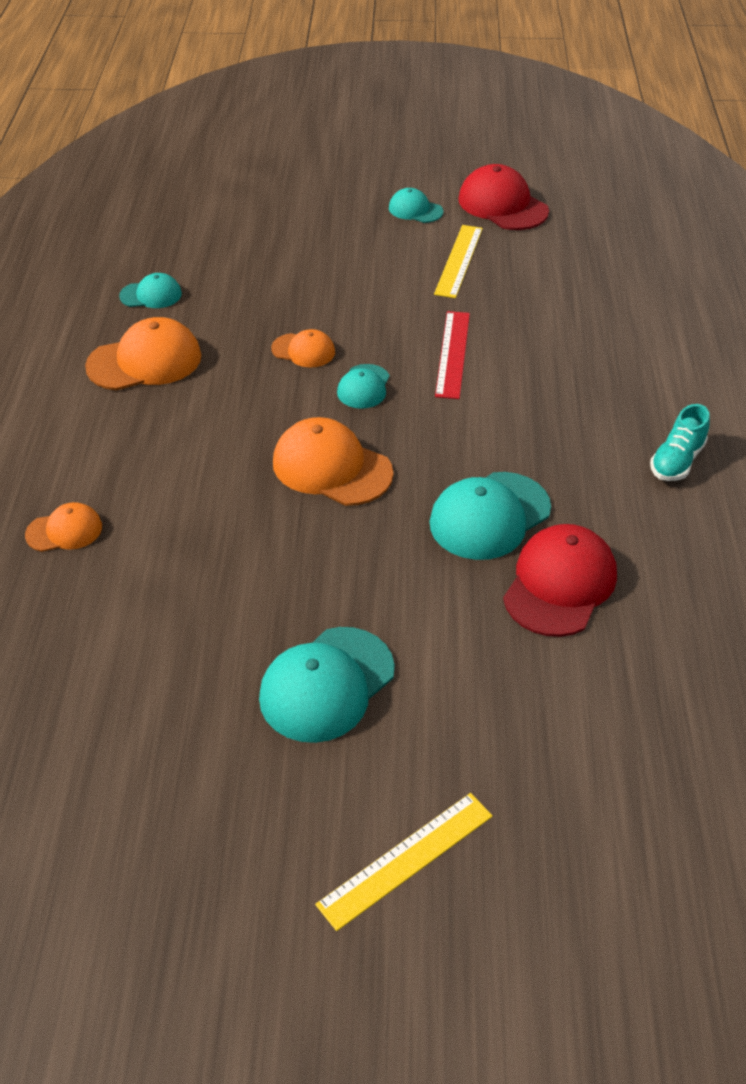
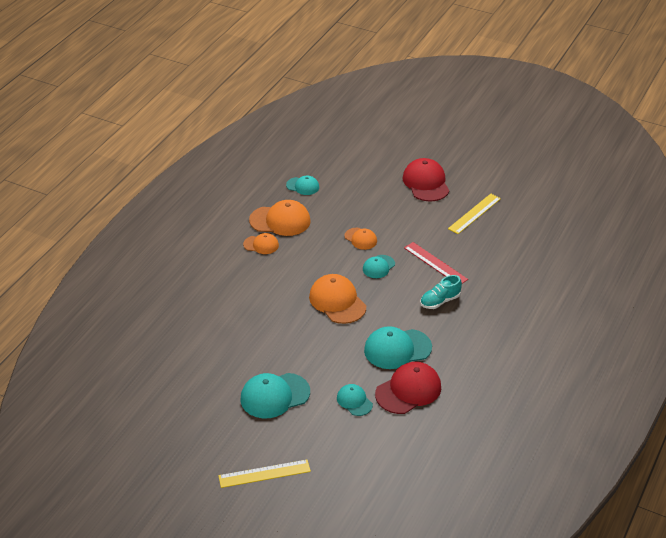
camera: 25 degrees right, 5 degrees down
orange cap [25,502,102,552] -> orange cap moved to [243,233,279,254]
turquoise cap [389,188,443,223] -> turquoise cap moved to [337,384,373,416]
red ruler [435,311,470,399] -> red ruler turned 75 degrees counterclockwise [404,242,468,284]
red cap [458,164,549,230] -> red cap moved to [402,158,449,202]
turquoise shoe [650,404,710,481] -> turquoise shoe moved to [420,275,462,309]

